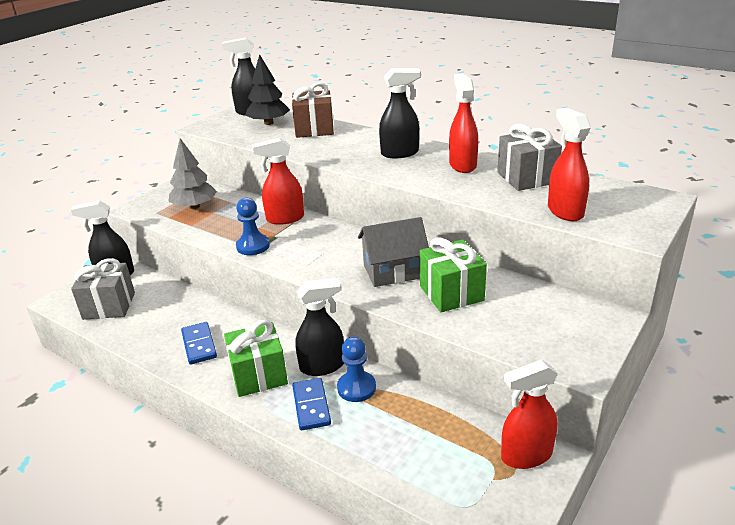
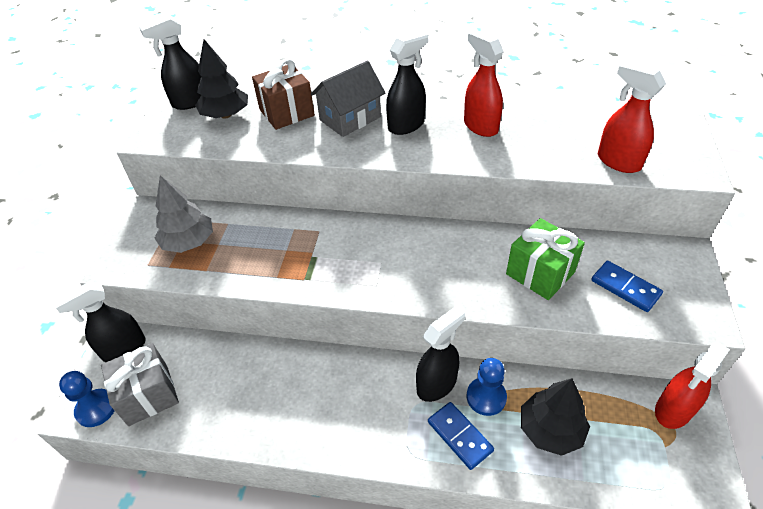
camera: 25 degrees left, 15 degrees up
blue domino [181,322,217,365] -> blue domino moved to [591,261,663,312]
green gift [224,319,288,397] -> none
blue pawn [236,197,270,255] -> blue pawn moved to [59,371,114,427]
red spray bottle [252,138,304,225] -> none
grey house [358,217,429,287] -> grey house moved to [311,61,386,137]
grey gift [497,124,562,191] -> none
none -> black tree [521,378,590,456]

